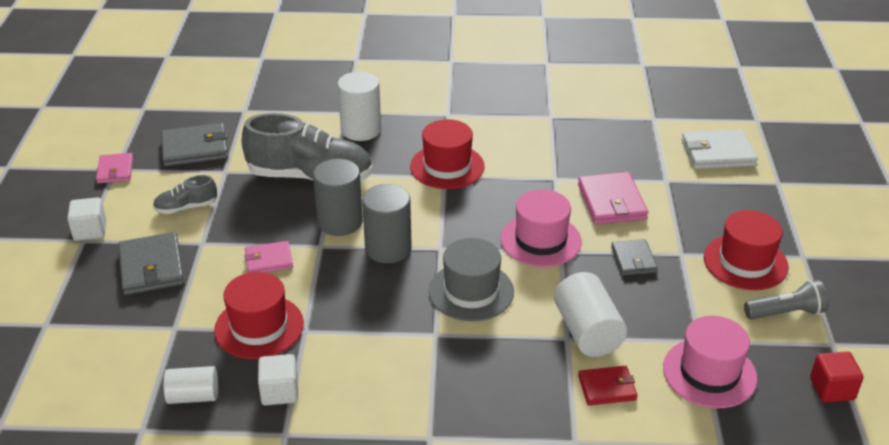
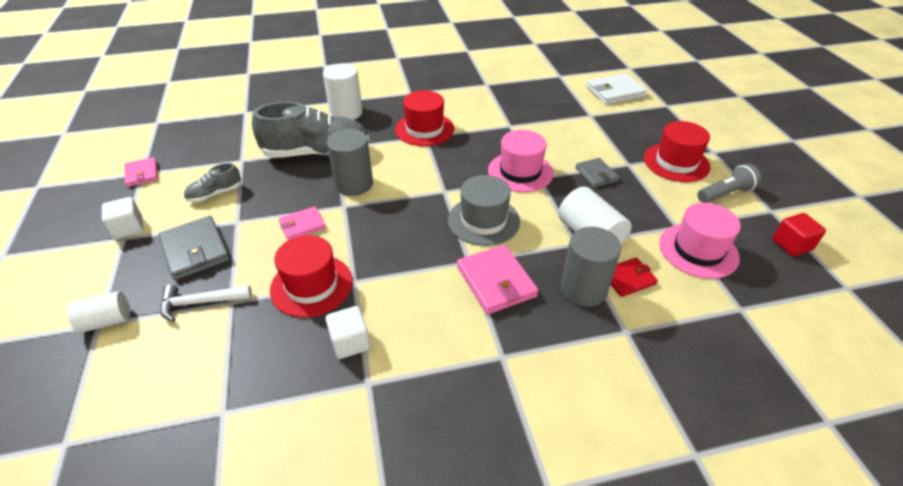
camera: 15 degrees left, 5 degrees up
grey wallet [161,123,228,166] -> none
white cylinder [164,366,218,404] -> white cylinder moved to [68,291,130,333]
grey cylinder [362,184,412,263] -> grey cylinder moved to [561,227,621,307]
pink wallet [578,172,648,225] -> pink wallet moved to [457,245,539,315]
none -> white hammer [160,284,252,322]

